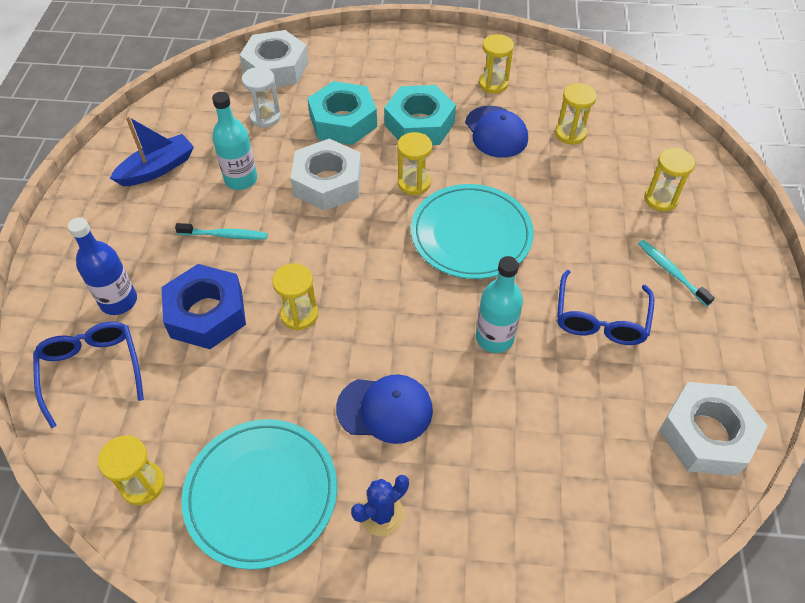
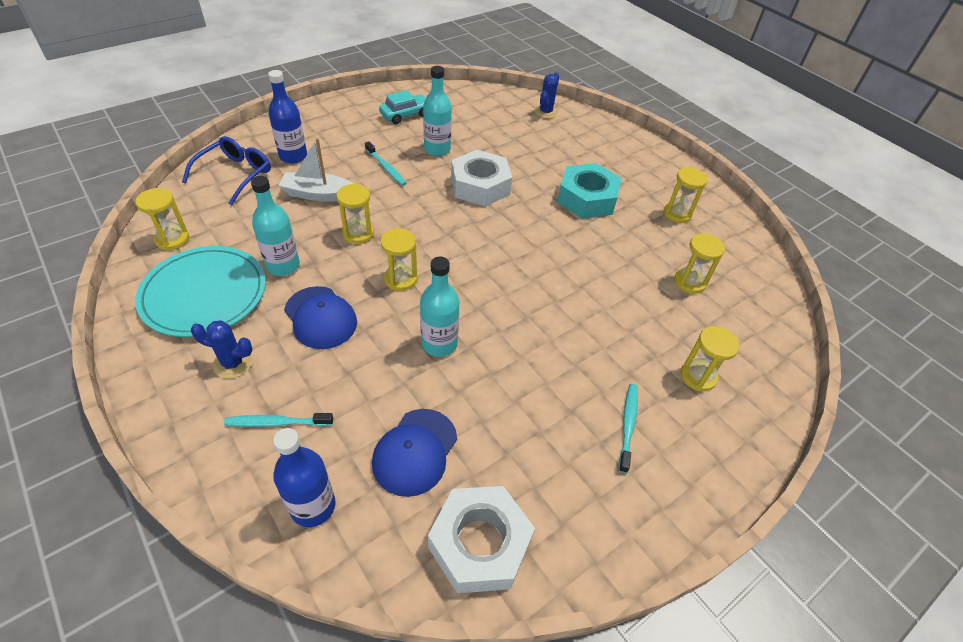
camera: 45 degrees right, 5 degrees down
blue boat [110,116,194,186] -> turquoise car [379,90,426,124]
blue nut [161,264,246,349] -> white boat [278,138,354,202]
white nut [239,30,309,87] -> blue cactus [534,73,559,119]
white hourglass [242,67,281,128] -> none
turquoise nut [307,81,377,145] -> none
yellow hourglass [397,132,432,195] -> yellow hourglass moved to [381,228,417,291]
turquoise plate [411,184,534,279] -> none
blue cap [465,106,528,158] -> blue cap moved to [372,409,457,497]
blue glasses [557,270,654,345] -> none
none -> turquoise toothbrush [224,413,333,427]
none -> turquoise bottle [251,176,300,276]
none -> blue bottle [273,428,335,527]

